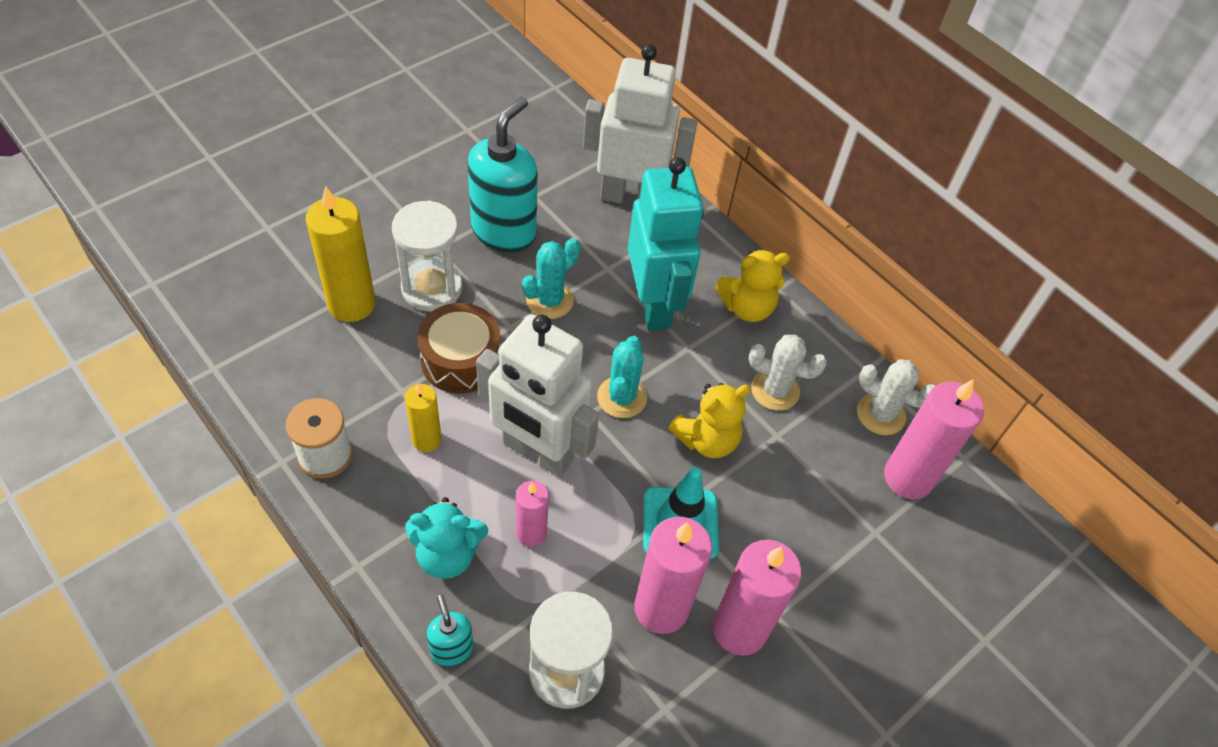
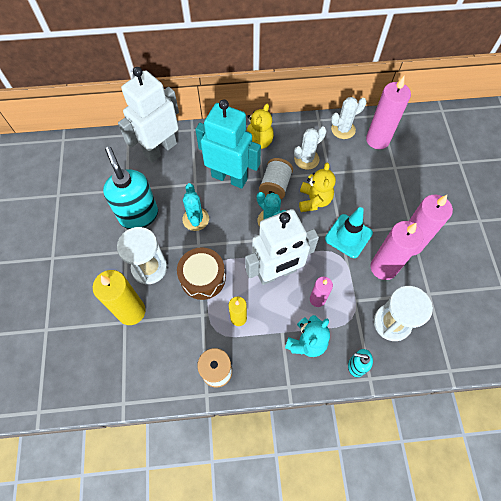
camera: 50 degrees left, 10 degrees up
none -> white spool [259,158,293,199]

